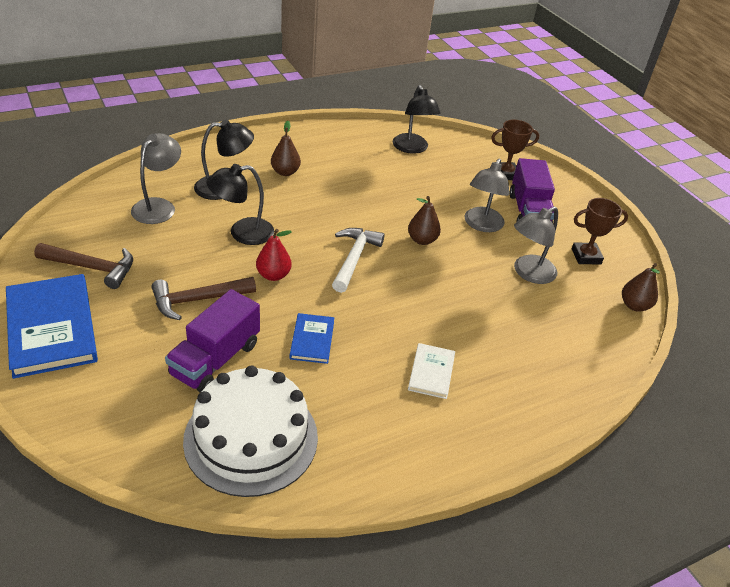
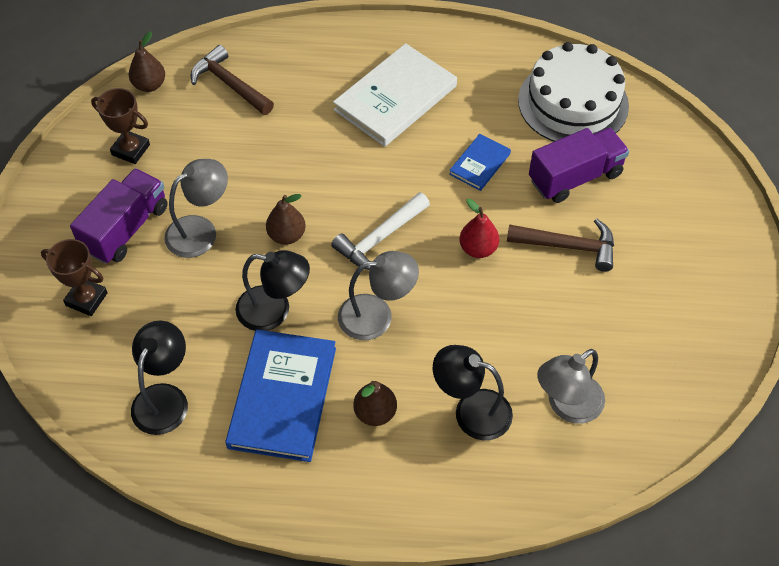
camera: 145 degrees left, 15 degrees up
blue book [6,274,98,379] -> blue book moved to [225,329,336,462]
brown hammer [34,243,133,289] -> brown hammer moved to [191,45,274,115]
black lamp [206,164,274,245] -> black lamp moved to [235,250,310,331]
white book [408,343,455,399] -> white book [333,43,457,147], size x1.96
grey lamp [514,207,558,284] -> grey lamp moved to [338,251,419,340]

